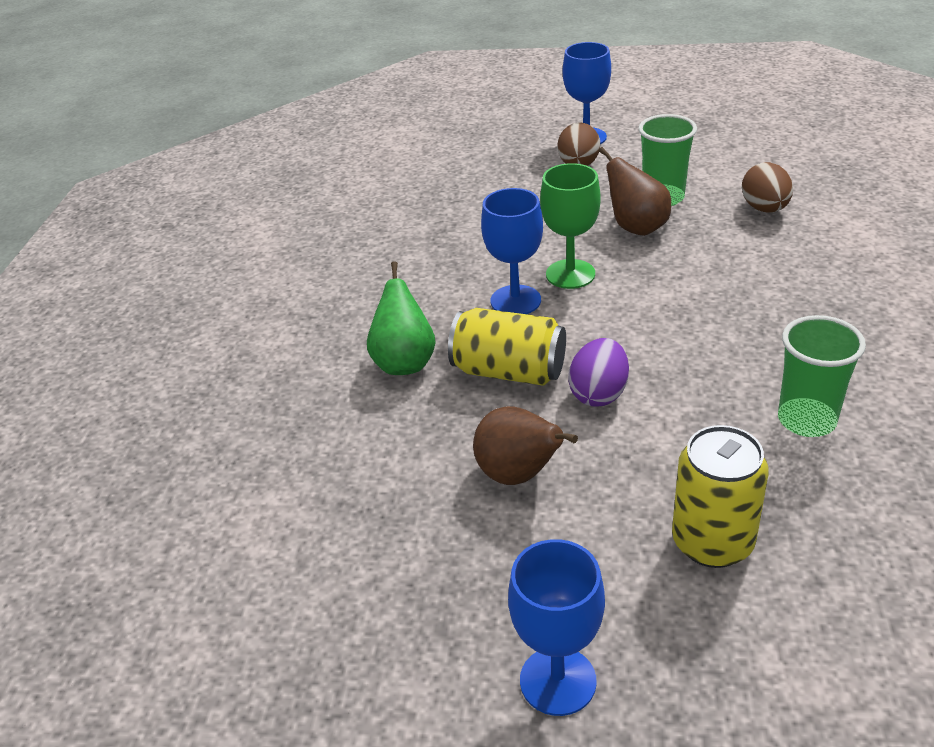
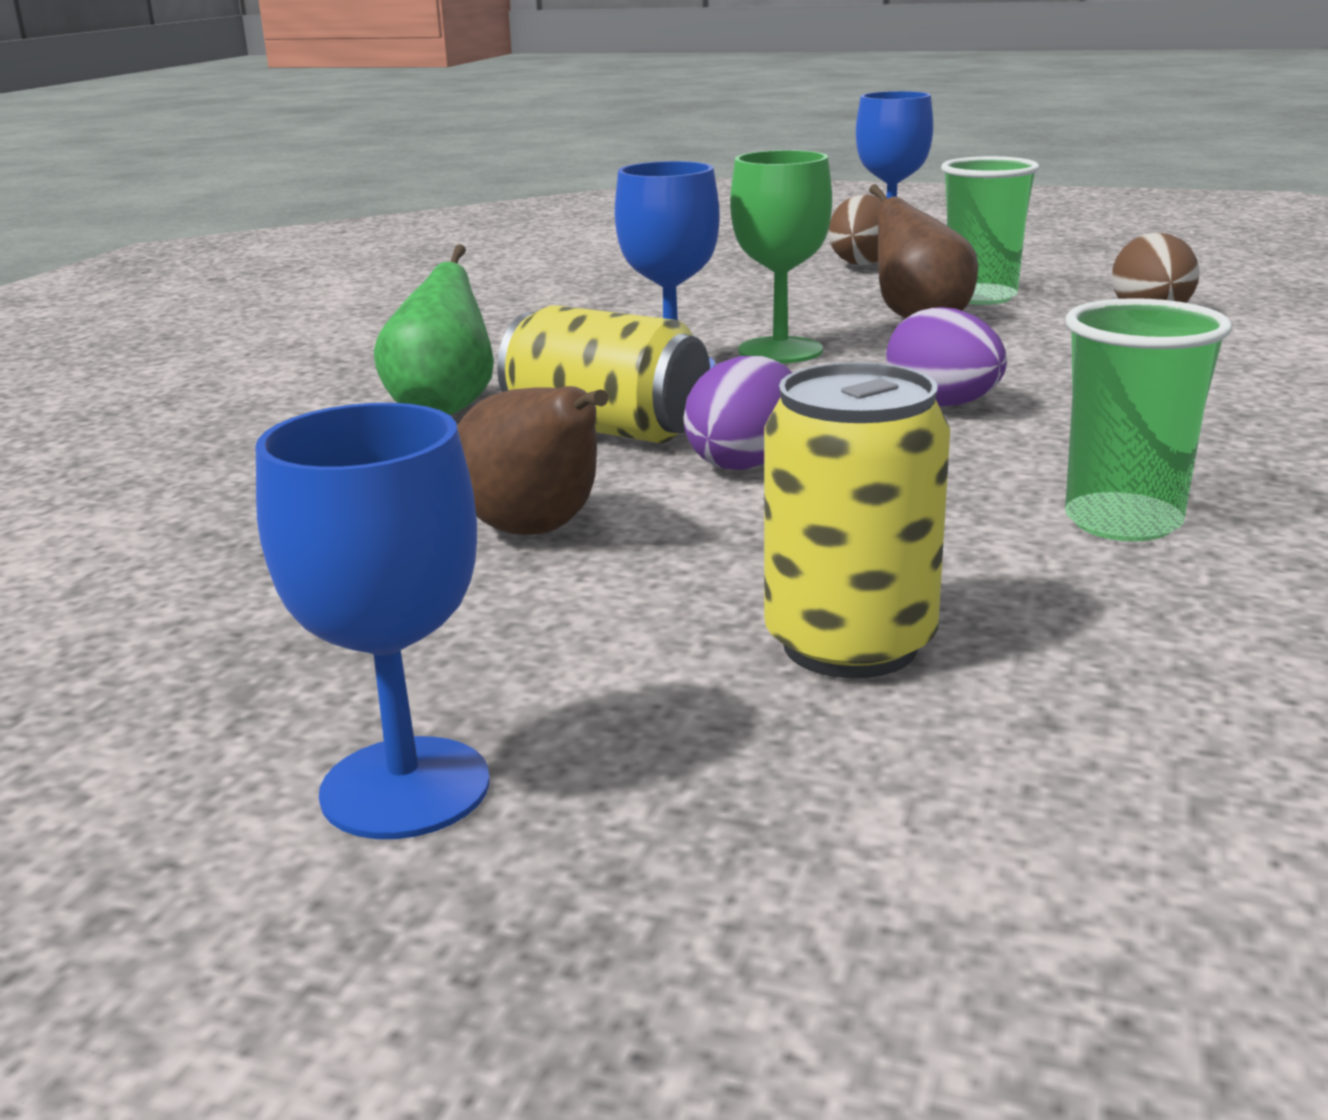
camera: 10 degrees right, 15 degrees down
none -> purple egg [886,307,1007,407]

